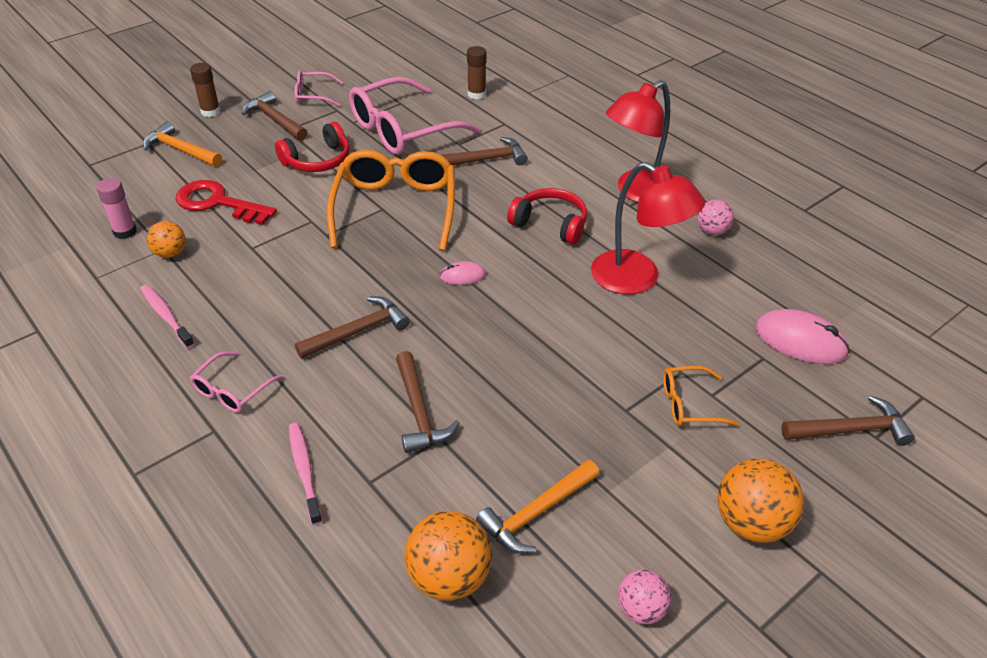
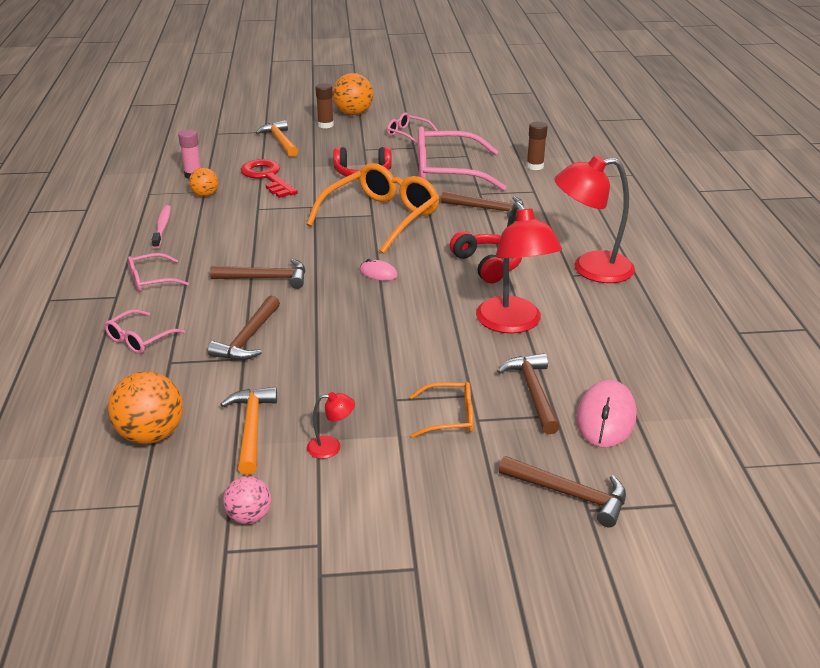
camera: 35 degrees right, 10 degrees down
brown hammer [242,91,308,141] -> brown hammer moved to [497,353,560,434]
pink toothbrush [289,423,322,525] -> pink glasses [105,309,185,354]
orange hammer [476,460,600,553] -> orange hammer turned 90 degrees clockwise [220,387,277,475]
orange glasses [663,366,739,426] -> orange glasses turned 150 degrees clockwise [410,382,473,438]
pink ball [697,200,734,235] -> none
orange ball [717,459,804,543] -> orange ball moved to [332,73,373,115]
pink mouse [755,309,850,364] -> pink mouse turned 45 degrees clockwise [576,380,636,448]
none -> red lamp [307,392,355,459]

